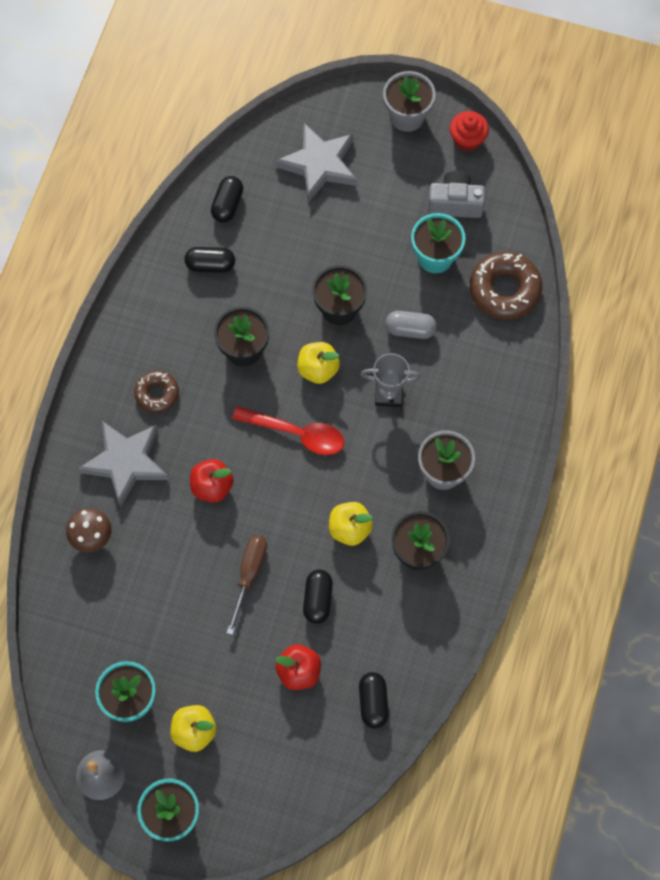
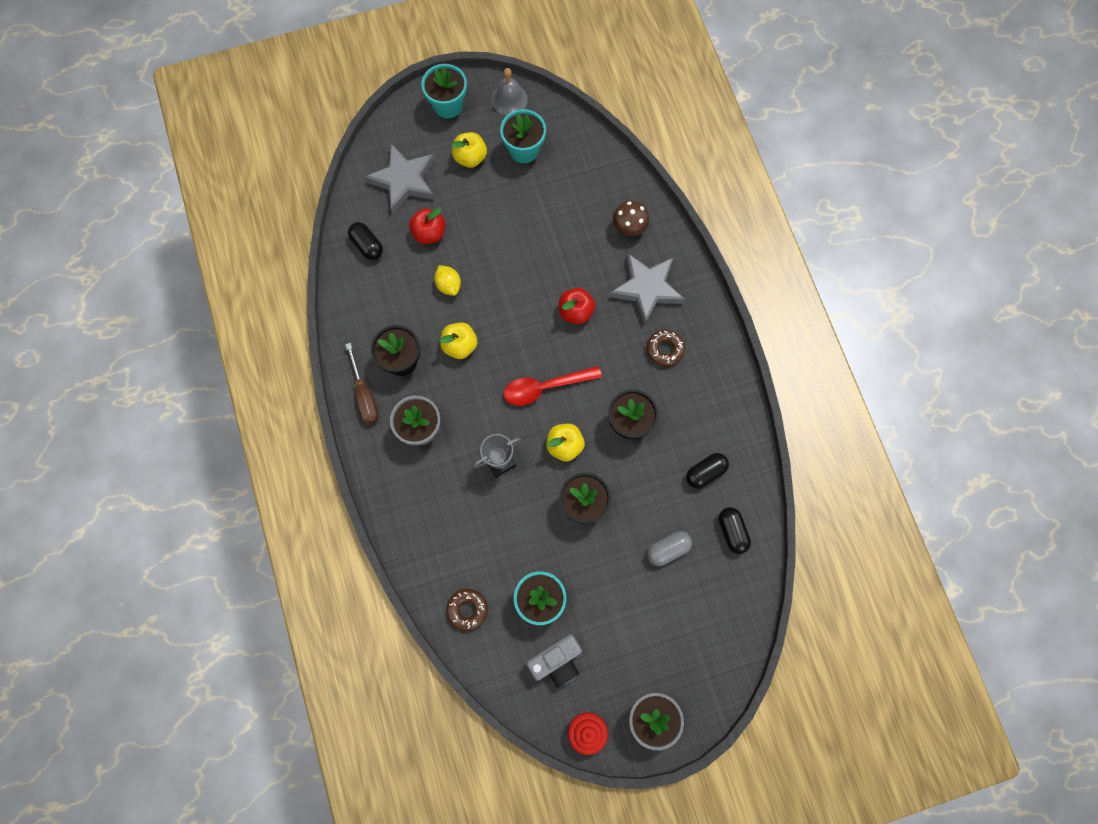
camera: 145 degrees right, 5 degrees up
brown screwdriver [227,535,267,635] -> brown screwdriver moved to [345,343,378,424]
grey star [276,123,357,203] -> grey star moved to [365,144,435,214]
black capsule [303,569,333,624] -> yellow lemon [434,265,461,296]
grey capsule [385,311,437,339] -> grey capsule moved to [647,531,692,566]
brown donut [470,252,542,320] -> brown donut [446,589,488,631], size x0.60

